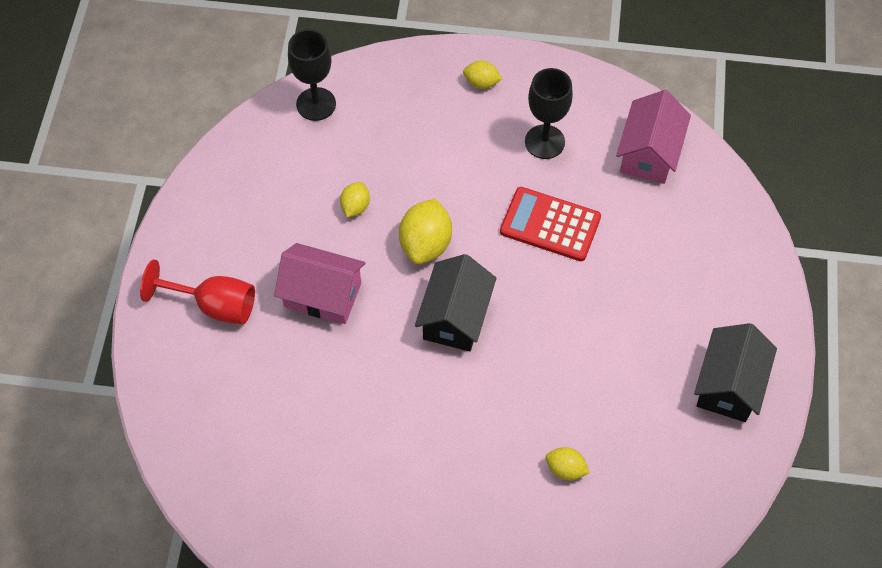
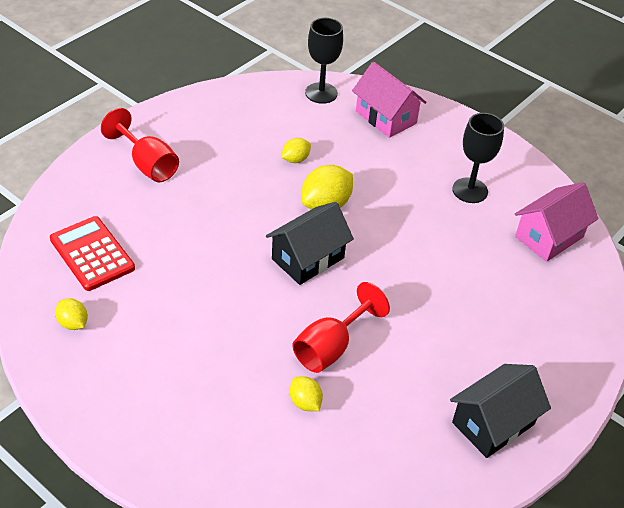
camera: 30 degrees right, 15 degrees down
pink house [274,243,366,324] -> pink house moved to [352,62,427,138]
yellow lemon [463,61,502,89] -> yellow lemon moved to [55,298,88,330]
red calculator [500,187,601,261] -> red calculator moved to [50,216,135,291]
none -> red goblet [292,282,390,373]

